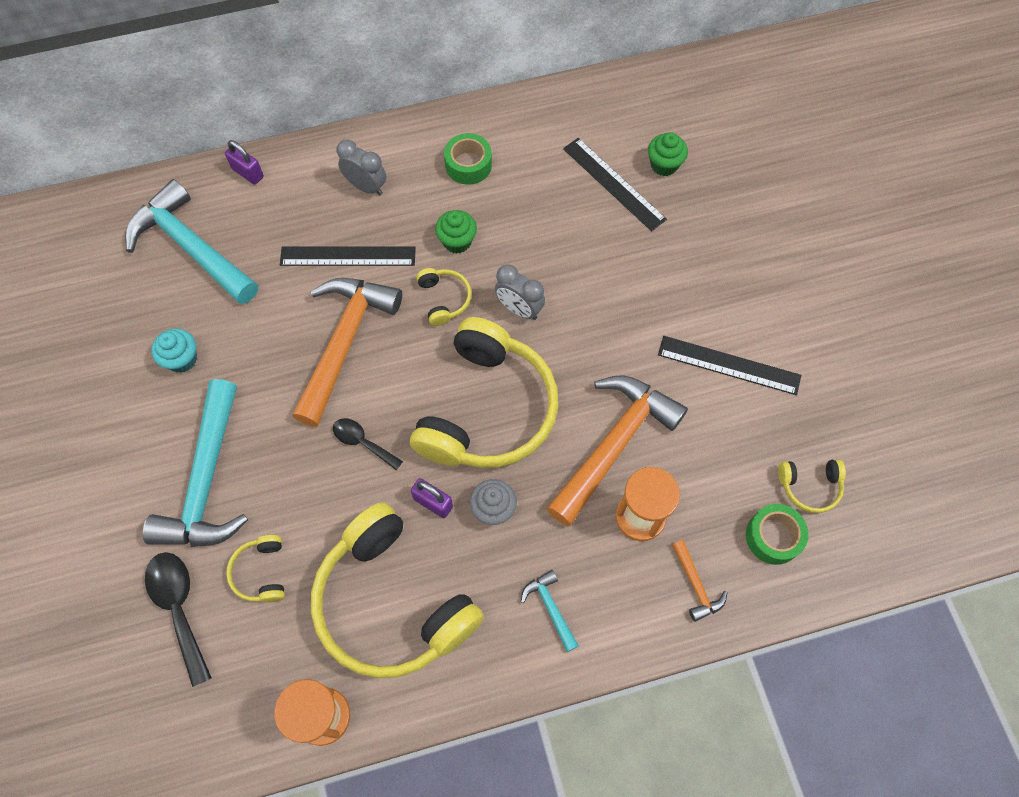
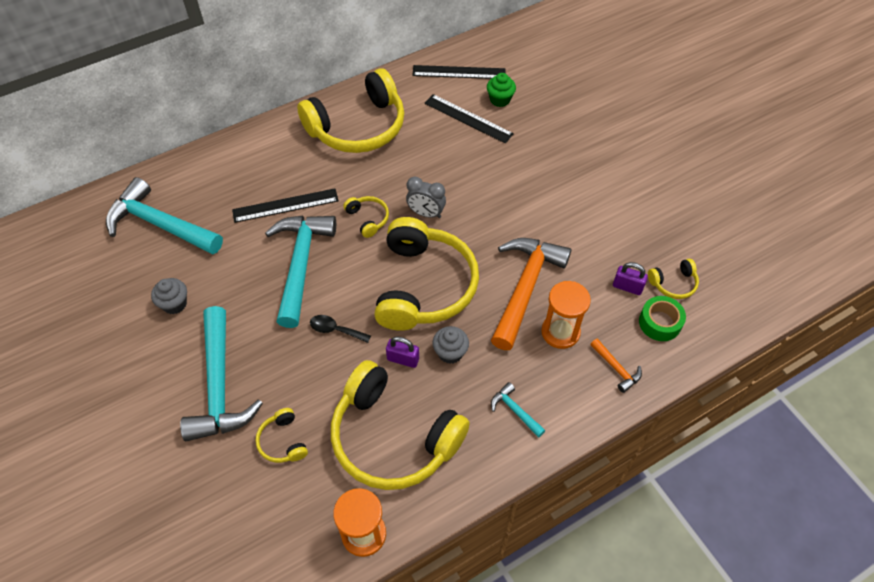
camera: 15 degrees left, 10 degrees down
black spoon [145,552,212,687] -> none
turquoise cupcake [151,328,197,373] -> grey cupcake [151,278,187,314]
purple padlock [225,140,264,185] -> purple padlock moved to [613,262,648,295]
orange hammer [292,278,402,427] -> turquoise hammer [265,216,336,328]
grey clock [336,139,386,195] -> none
green cupcake [435,210,477,254] -> none
green tape [444,133,492,184] -> yellow headphones [297,68,404,153]
black ruler [658,336,801,395] -> black ruler moved to [412,65,505,79]

